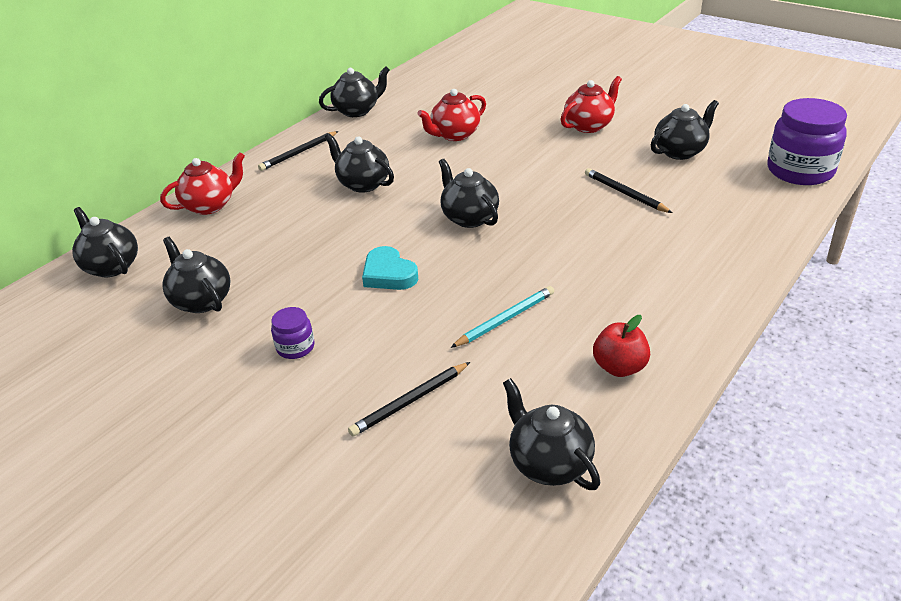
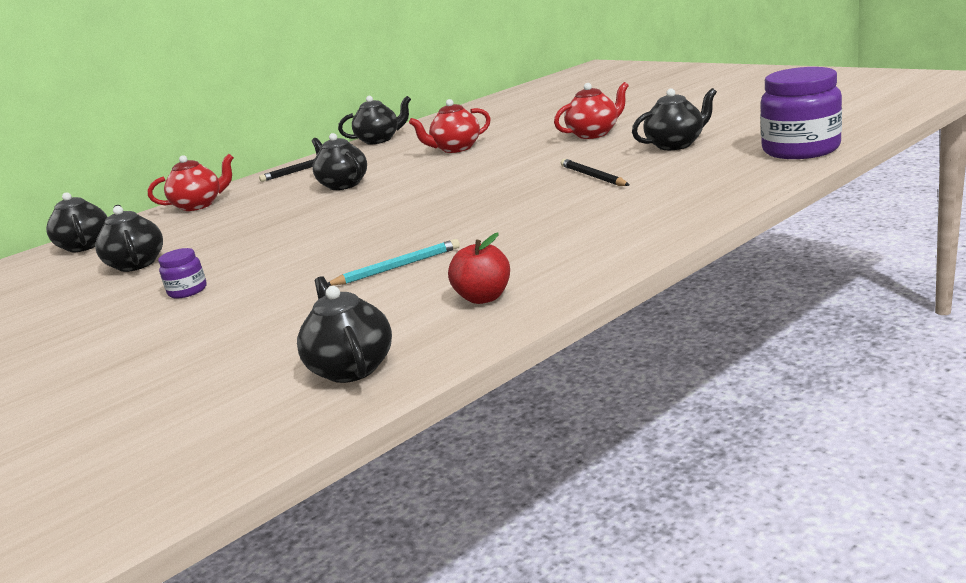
camera: 15 degrees right, 15 degrees down
black pencil [348,362,470,437] -> none
turquoise heart [362,246,418,290] -> none
black teapot [439,159,499,228] -> none

